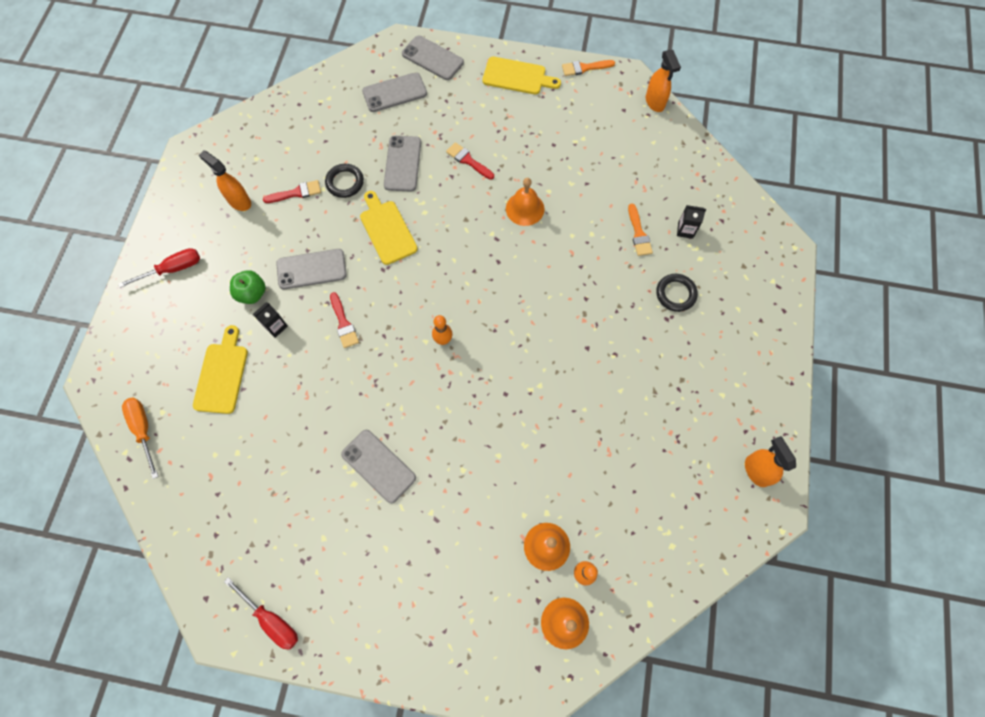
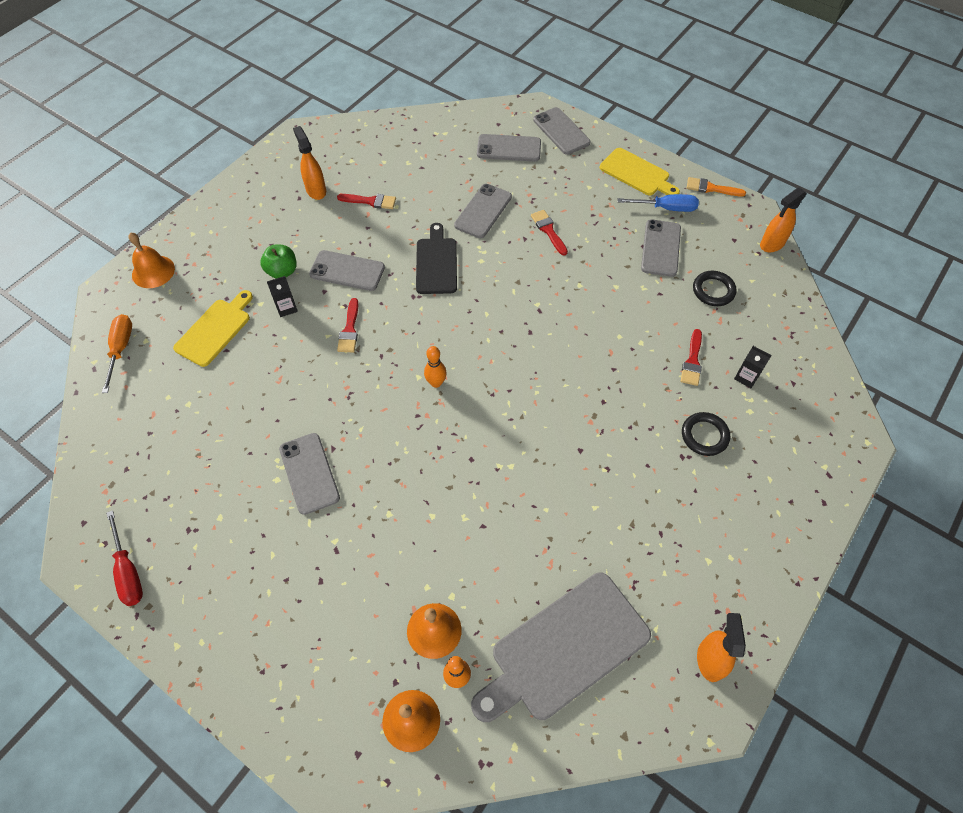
camera: 25 degrees right, 10 degrees down
red screwdriver [118,248,200,288] -> none
black ring [325,164,364,198] -> black ring moved to [693,271,737,306]
yellow cutting board [360,191,418,265] -> black cutting board [416,223,457,294]
orange bell [506,178,545,226] -> orange bell moved to [129,233,175,288]
orange brush [628,204,653,256] -> red brush [681,329,702,386]
orange spray bottle [646,50,681,112] -> orange spray bottle turned 45 degrees clockwise [760,187,807,252]
none -> grey cutting board [471,573,651,722]
none -> blue screwdriver [618,194,699,212]
none -> grey phone [641,219,681,277]

